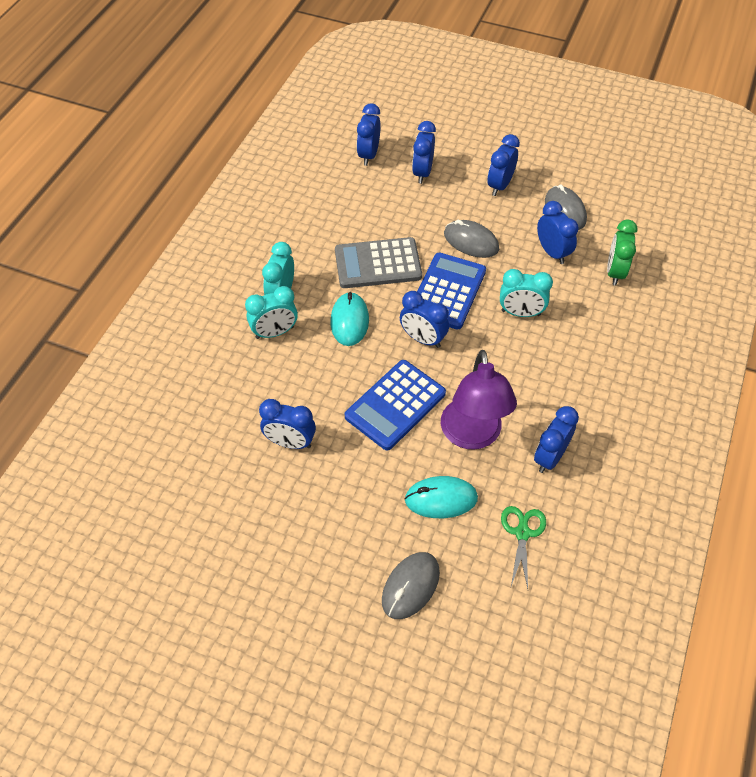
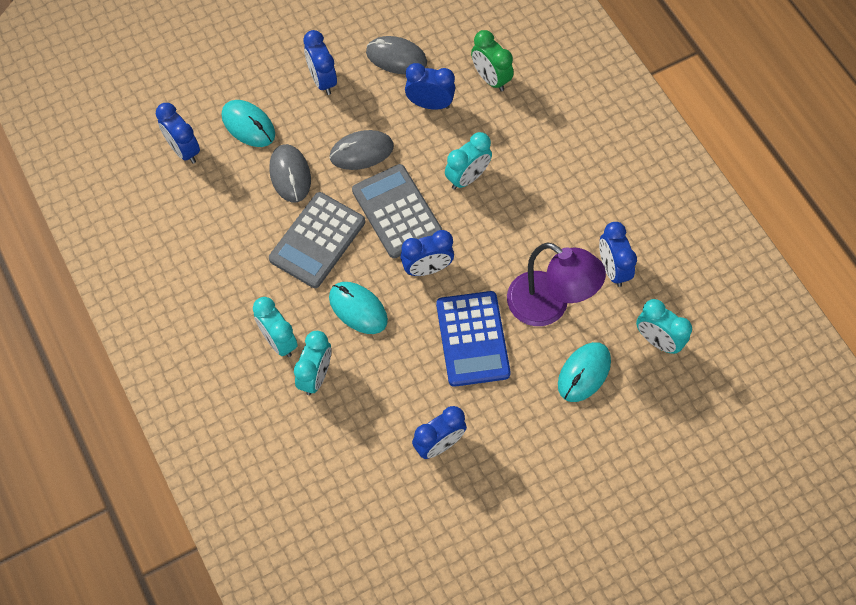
camera: 50 degrees left, 10 degrees up
grey mouse [382,552,440,619] -> grey mouse moved to [269,144,311,203]
blue clock [412,121,436,184] -> turquoise mouse [222,100,275,147]
blue calculator [417,253,486,330] -> grey calculator [352,164,442,258]
green scissors [501,506,546,589] -> turquoise clock [636,299,692,354]

